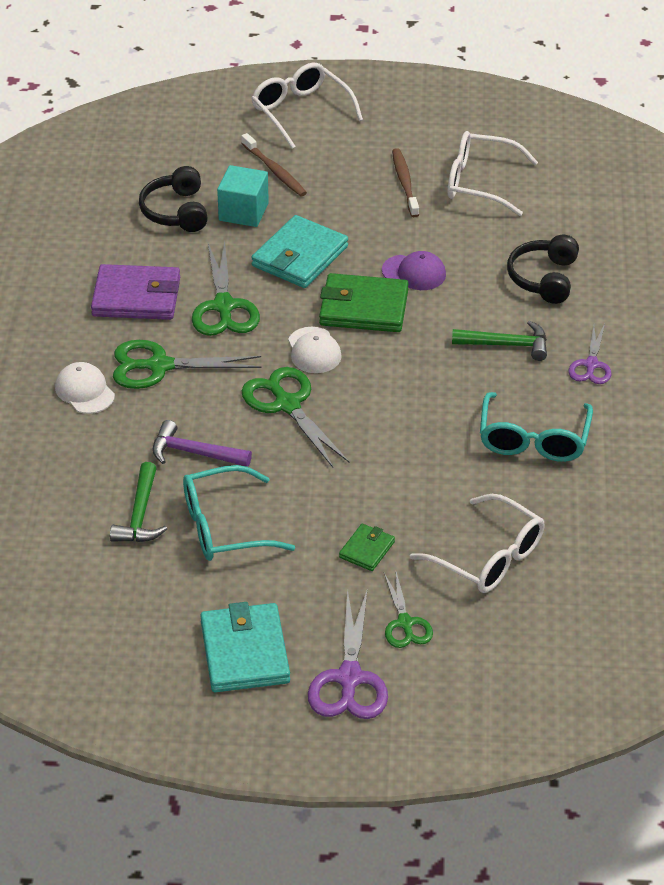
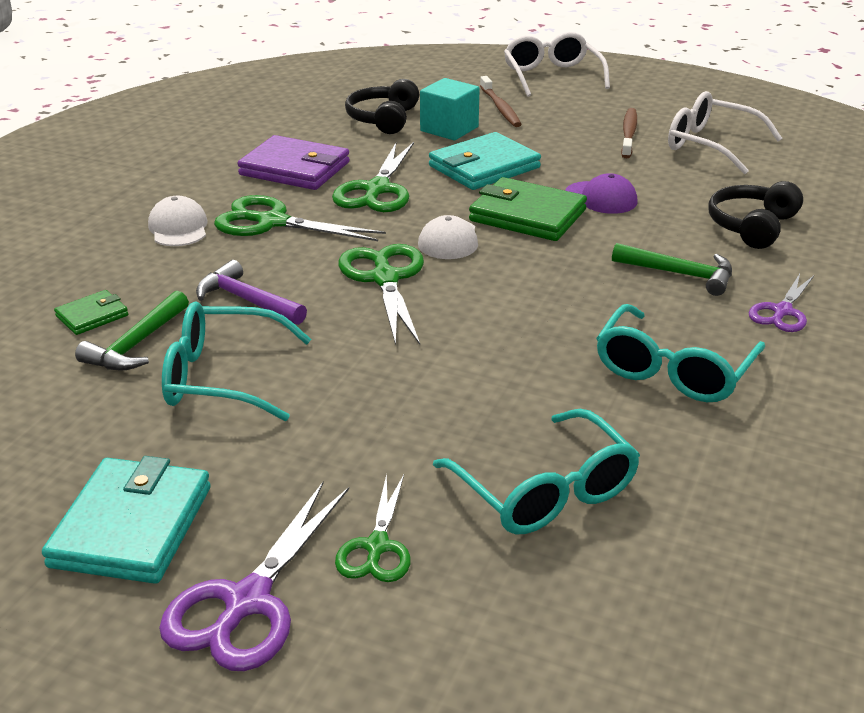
camera: 20 degrees right, 10 degrees down
green wallet [339,524,395,571] -> green wallet moved to [54,290,128,335]
white glasses [410,494,545,593] -> turquoise glasses [433,409,640,534]

